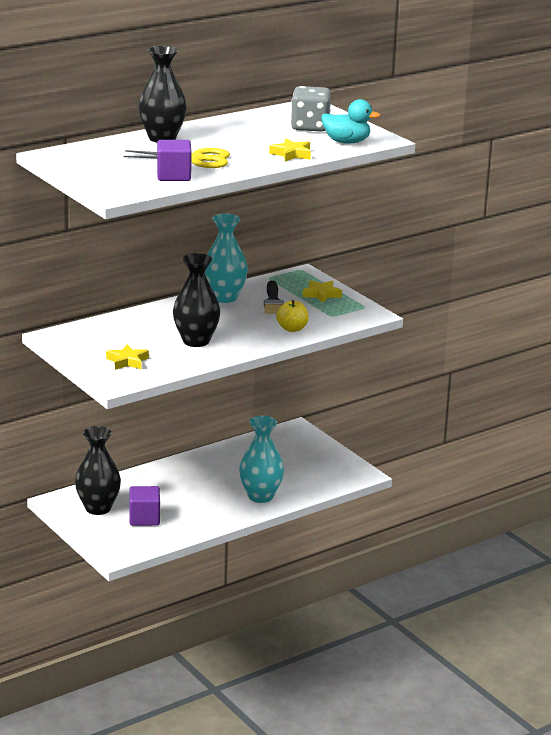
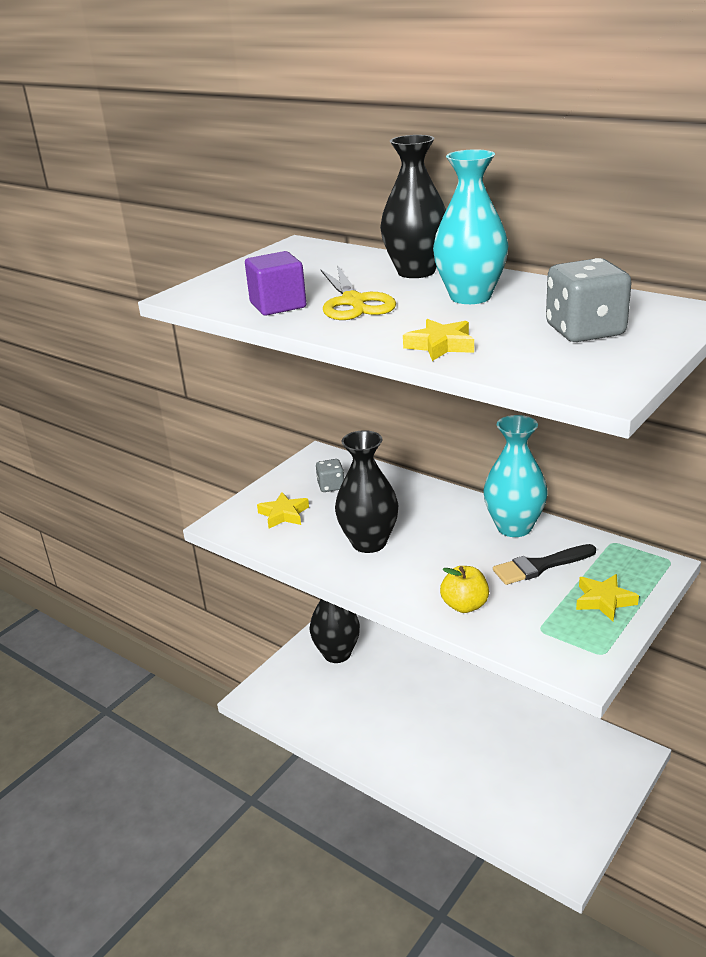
camera: 75 degrees right, 5 degrees up
purple cube [129,486,160,526] -> none
turquoise vase [239,415,284,503] -> turquoise vase moved to [433,149,509,304]
turquoise duck [321,99,381,144] -> none
none -> grey dice [316,459,344,492]

